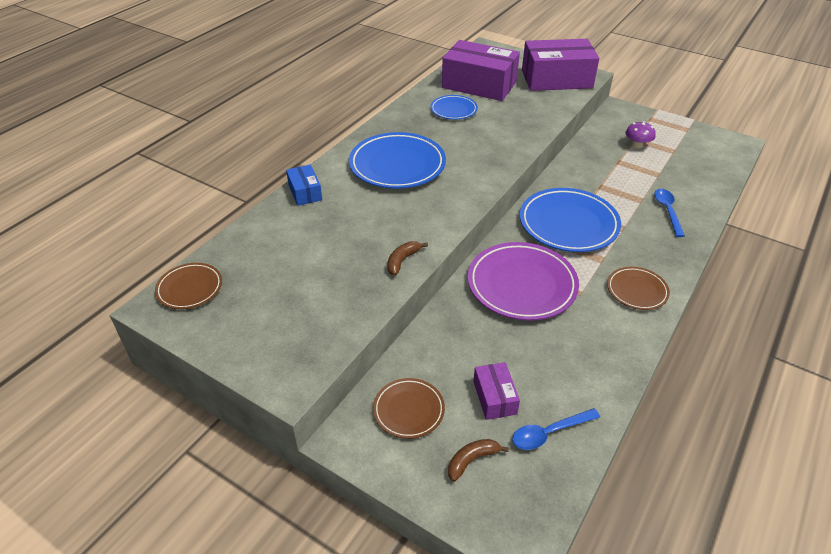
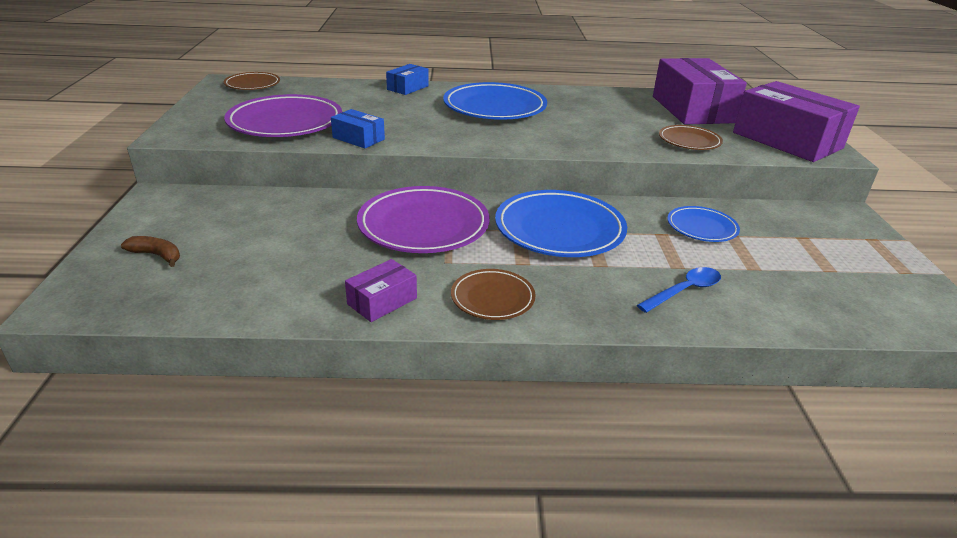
camera: 55 degrees right, 10 degrees down
brown plate [373,378,445,439] -> brown plate moved to [659,125,723,150]
brown banana [387,241,428,276] -> blue box [331,109,385,148]
blue plate [430,95,478,120] -> blue plate moved to [667,206,740,242]
purple box [473,362,520,420] -> purple box moved to [345,259,417,322]
blue spoon [512,408,600,450] -> none
purple mushroom [626,121,656,148] -> none
none -> purple plate [224,94,342,137]

